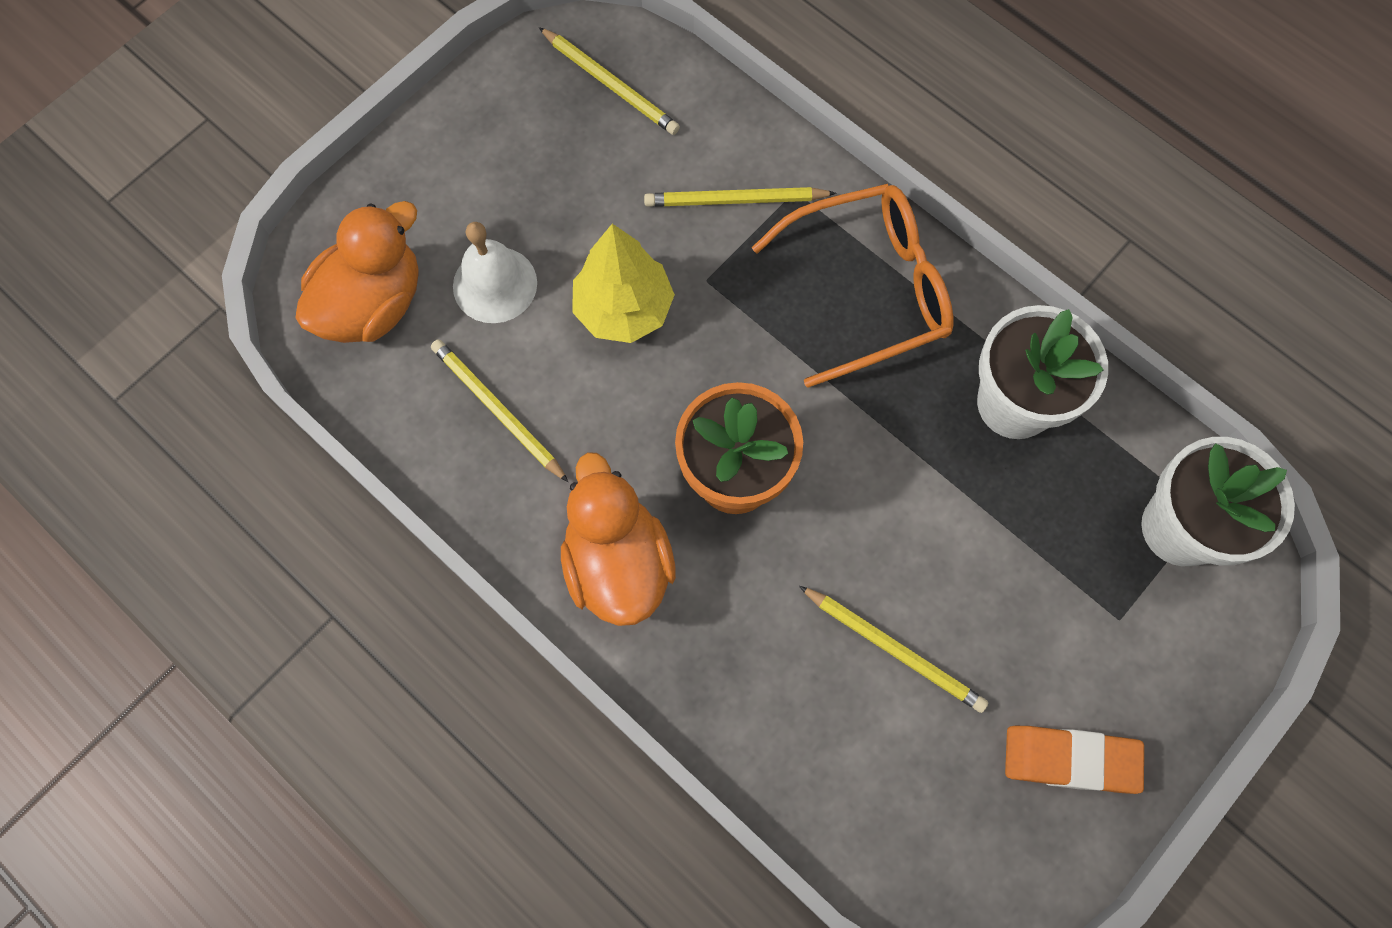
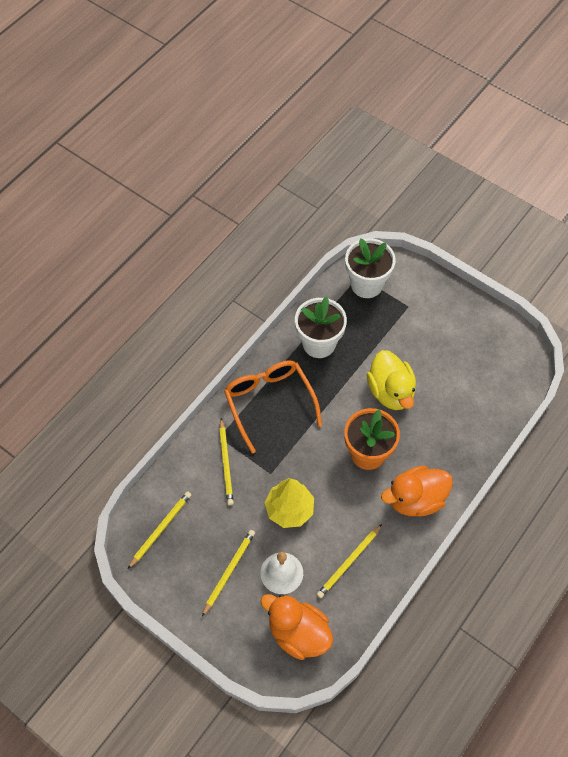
camera: 95 degrees left, 10 degrees down
yellow pencil [799,586,988,713] -> yellow pencil moved to [202,530,255,616]
orange eraser [1005,726,1144,794] -> none
none -> yellow duck [367,350,416,410]

